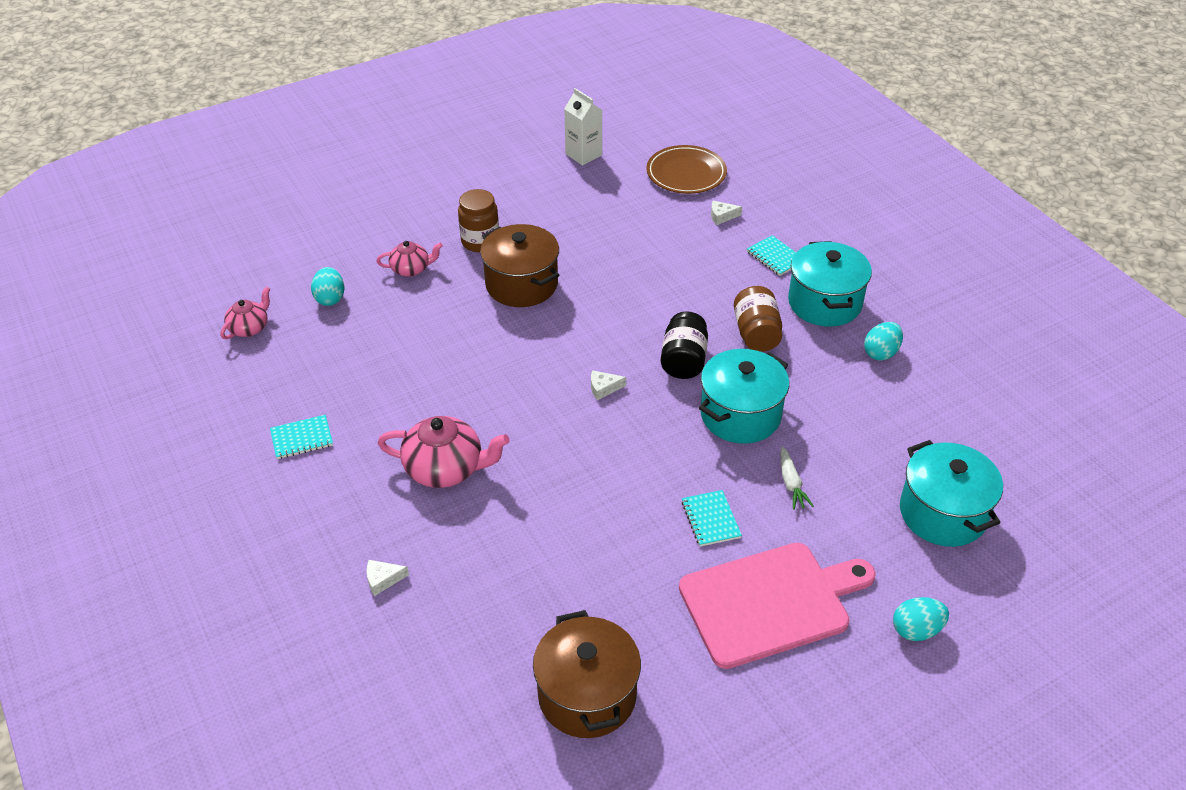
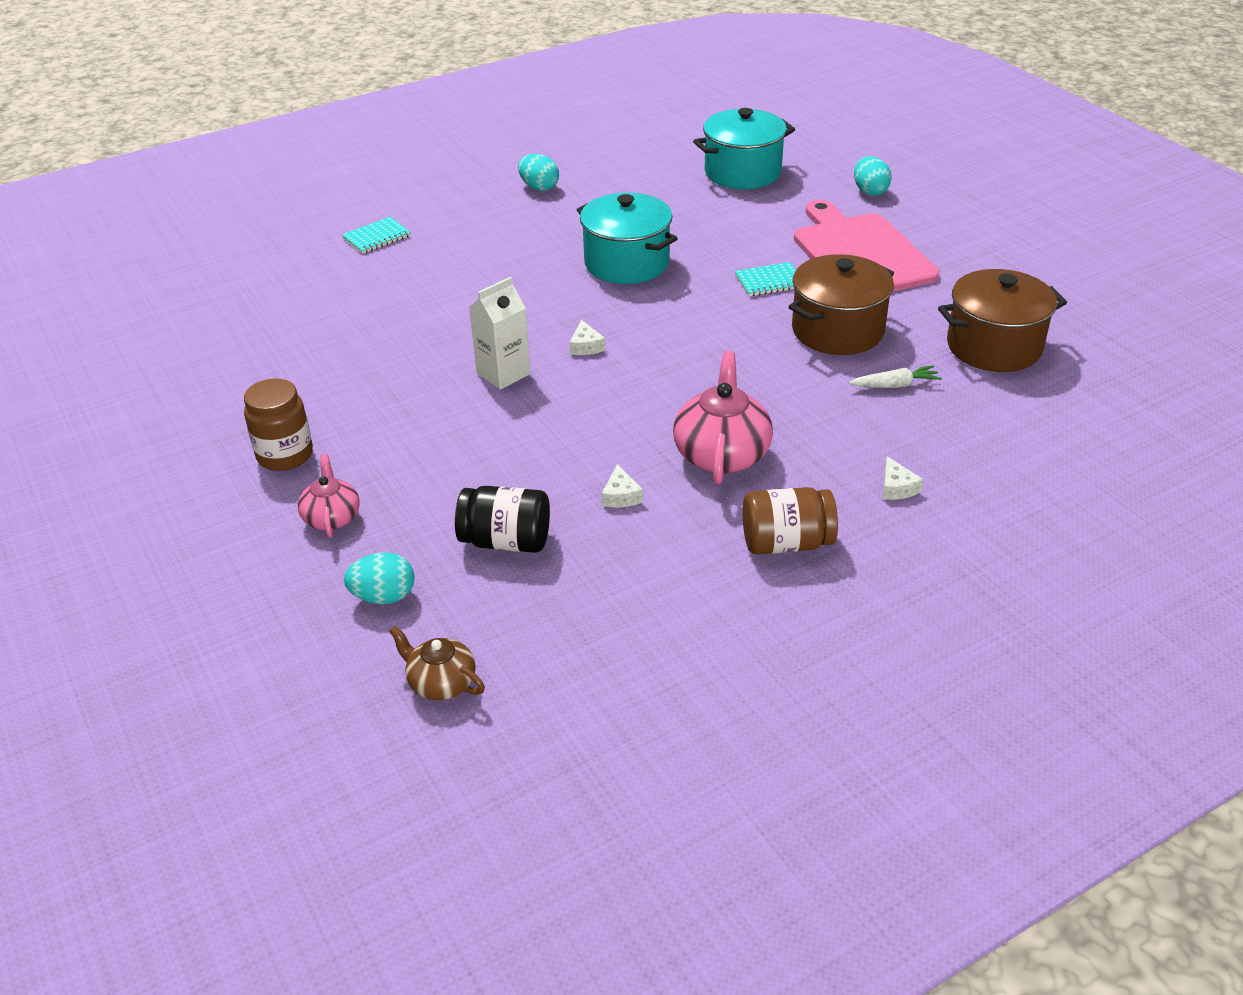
camera: 90 degrees left, 5 degrees down
pink teapot [220,287,270,339] -> brown teapot [389,626,485,700]
turquoise notebook [270,415,333,459] -> none
brown pot [480,224,559,307] -> brown pot moved to [789,254,894,355]
white carton [564,88,602,165] -> white carton moved to [469,277,531,390]
brown plate [646,145,727,194] -> none
black jar [661,311,708,379] -> black jar moved to [455,486,550,553]
white cheese [711,201,742,225] -> white cheese moved to [602,464,643,507]
brown jar [734,286,782,352] -> brown jar moved to [743,487,838,554]
white carrot [781,446,814,510] -> white carrot moved to [849,365,942,388]
turquoise pot [788,241,872,327] -> none

